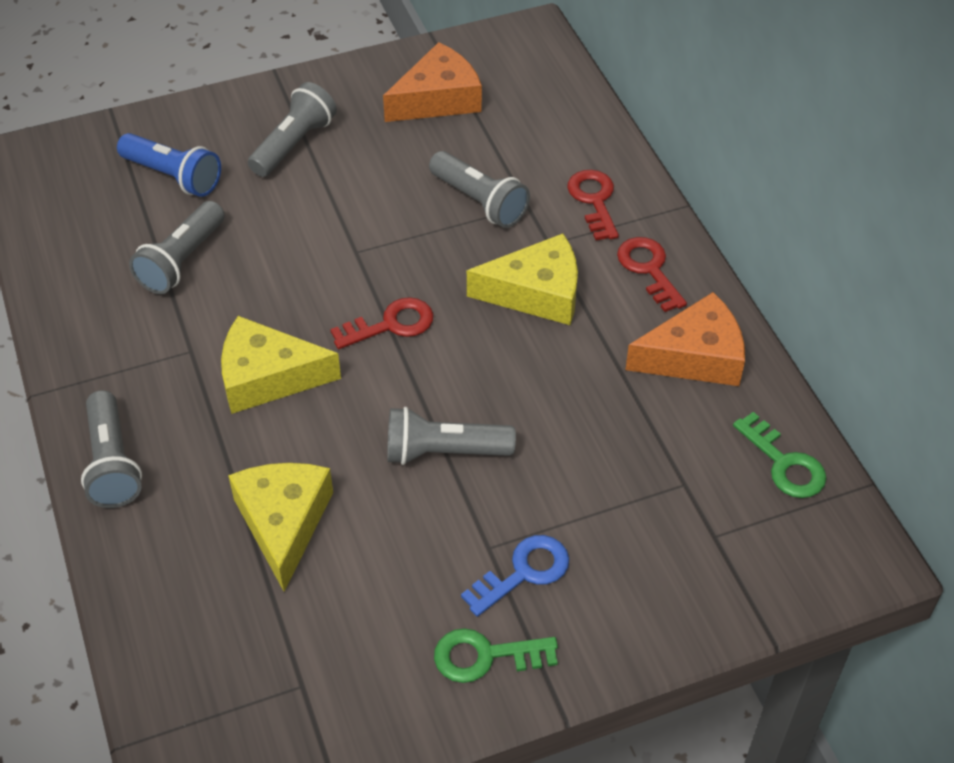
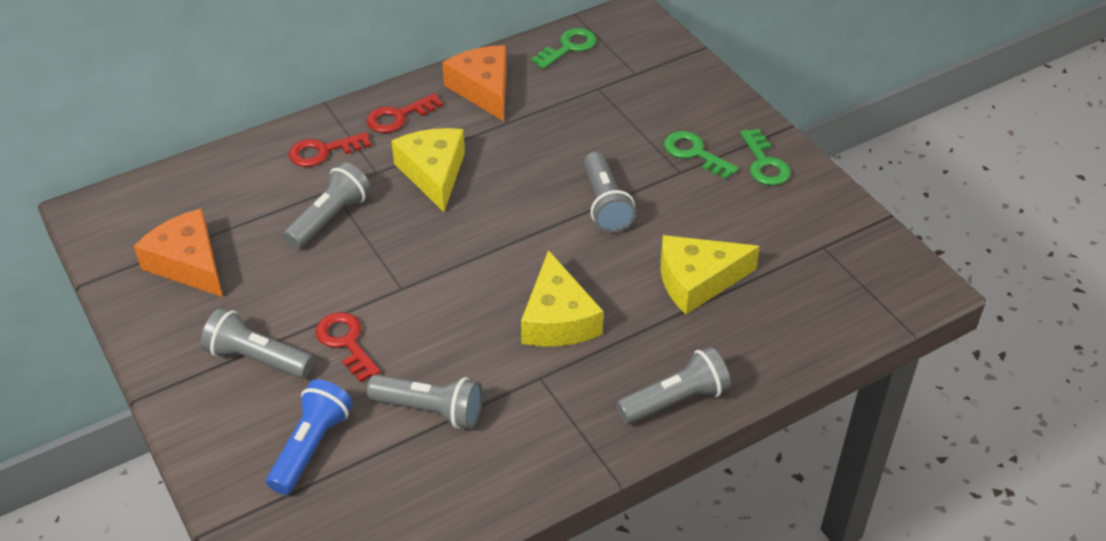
camera: 100 degrees left, 5 degrees down
red key [330,297,434,349] -> red key moved to [316,312,381,382]
blue key [461,535,569,617] -> green key [664,131,738,179]

